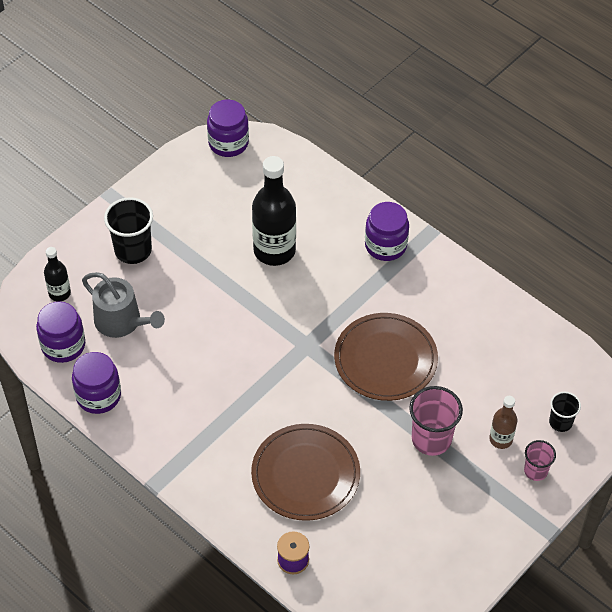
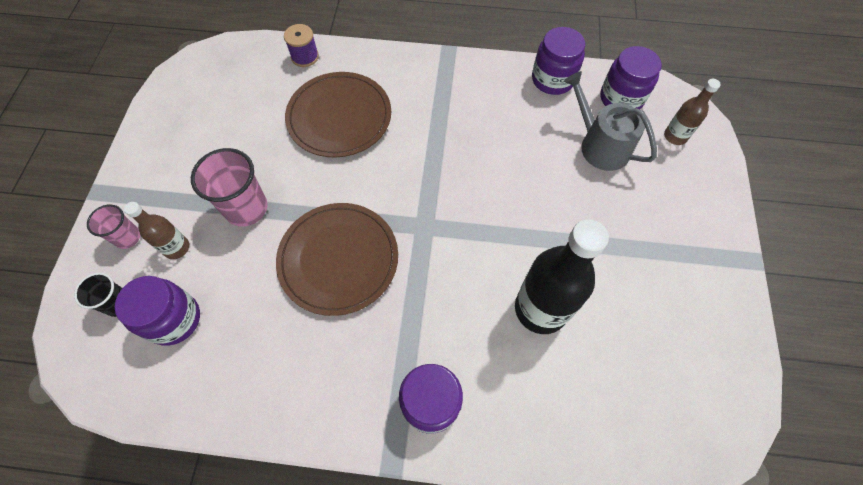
camera: 145 degrees right, 10 degrees up
black bottle [44,247,71,302] -> brown bottle [664,79,721,145]
grey watering can [82,272,165,338] -> grey watering can turned 45 degrees clockwise [564,71,657,171]
black cup [104,197,153,264] -> none
purple jar [207,100,249,157] -> purple jar moved to [115,276,200,346]

